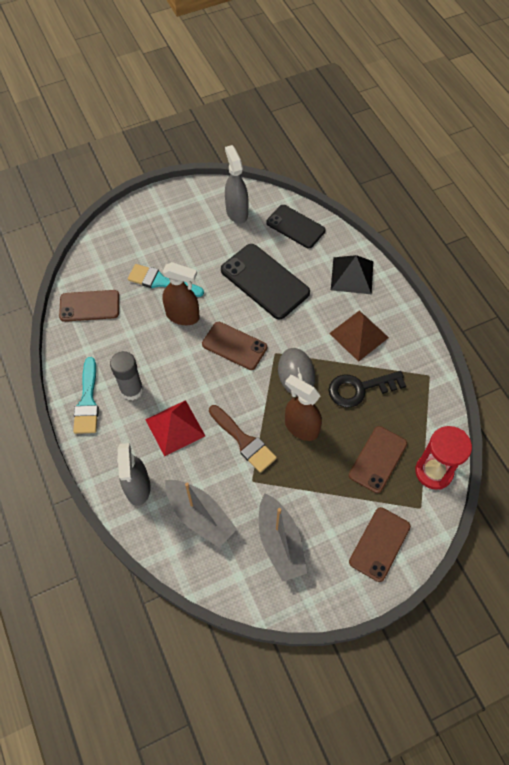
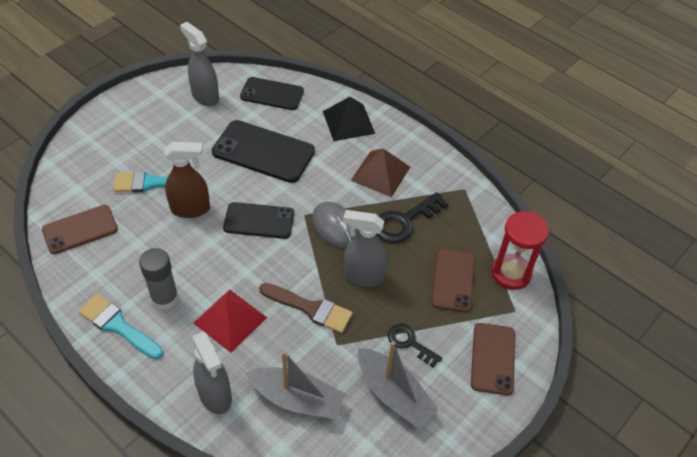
camera: 25 degrees left, 10 degrees down
turquoise brush [73,357,99,434] -> turquoise brush turned 150 degrees clockwise [79,294,163,359]
brown phone [202,322,267,370] -> black phone [223,202,294,239]
brown spray bottle [285,375,322,441] -> grey spray bottle [343,210,388,287]
none -> black key [388,324,442,368]

